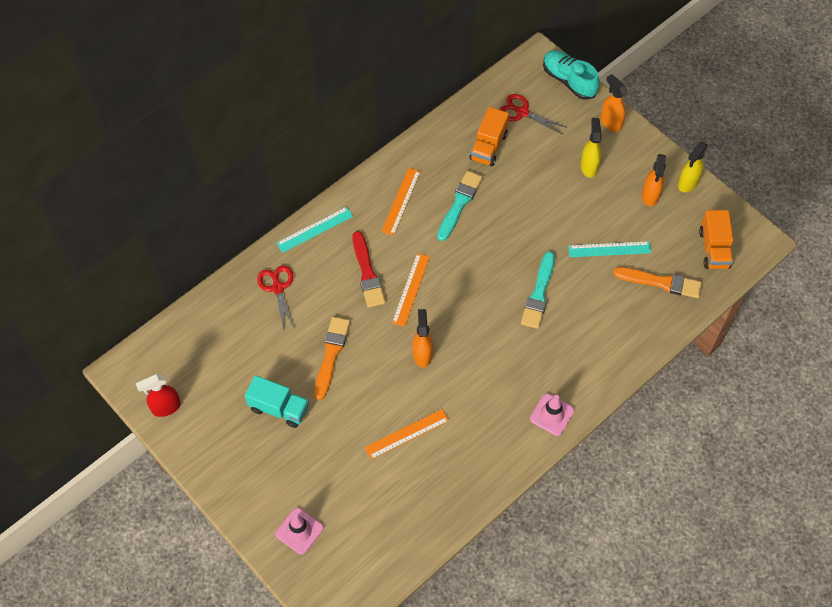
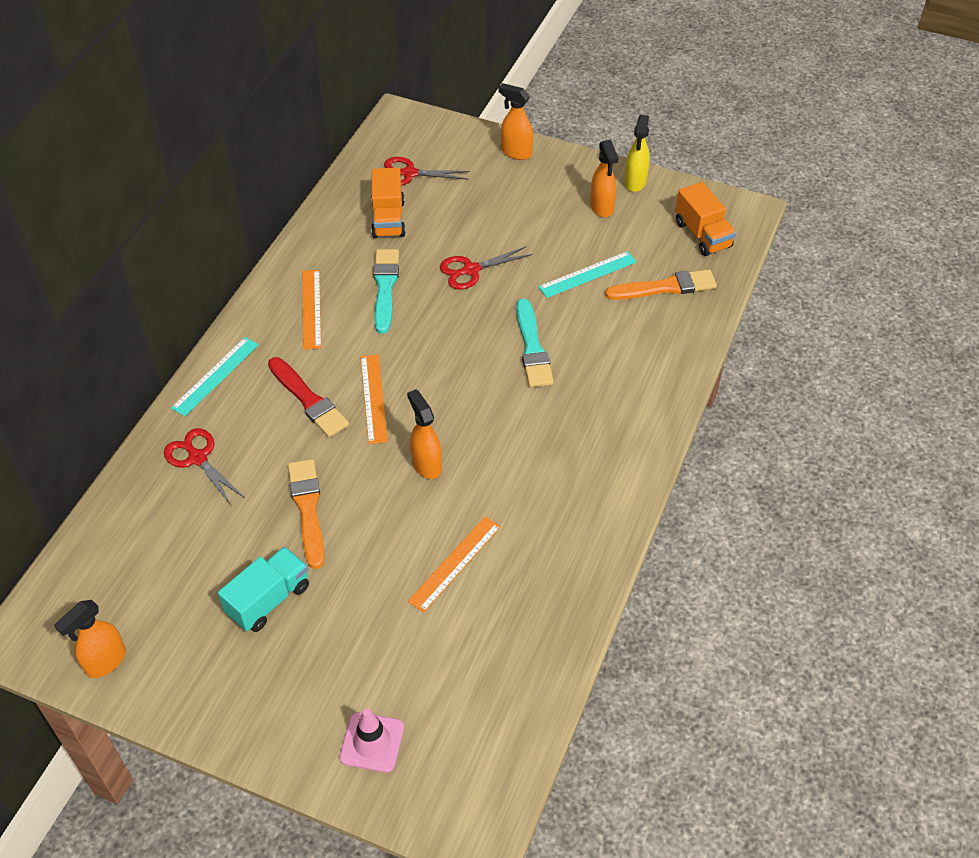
camera: 25 degrees left, 10 degrees down
red spray bottle [136,374,181,417] -> orange spray bottle [54,600,126,678]
turquoise truck [245,375,309,428] -> turquoise truck turned 45 degrees counterclockwise [218,547,309,632]
pink traffic cone [530,393,575,436] -> none
turquoise shoe [543,50,600,100] -> none
yellow spray bottle [581,118,602,178] -> none
none -> red scissors [440,246,532,289]

